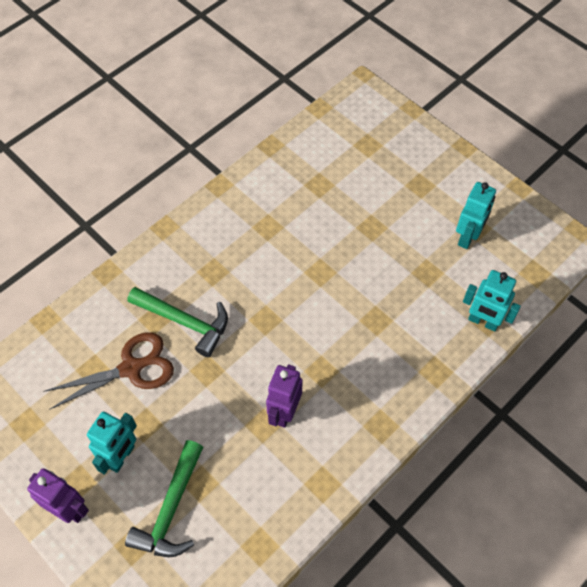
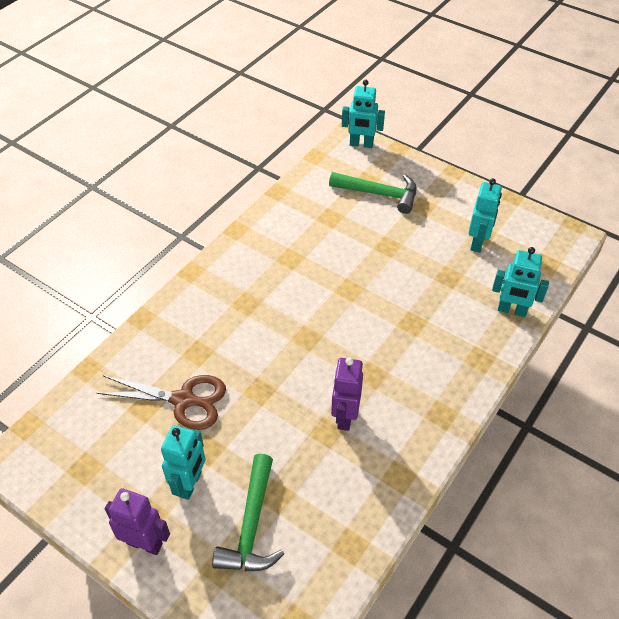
camera: 10 degrees left, 10 degrees down
brown scissors [44,332,174,409] -> brown scissors turned 45 degrees clockwise [97,375,226,430]
green hammer [128,287,228,357] -> green hammer moved to [329,172,416,214]
none -> turquoise robot [342,80,385,148]

